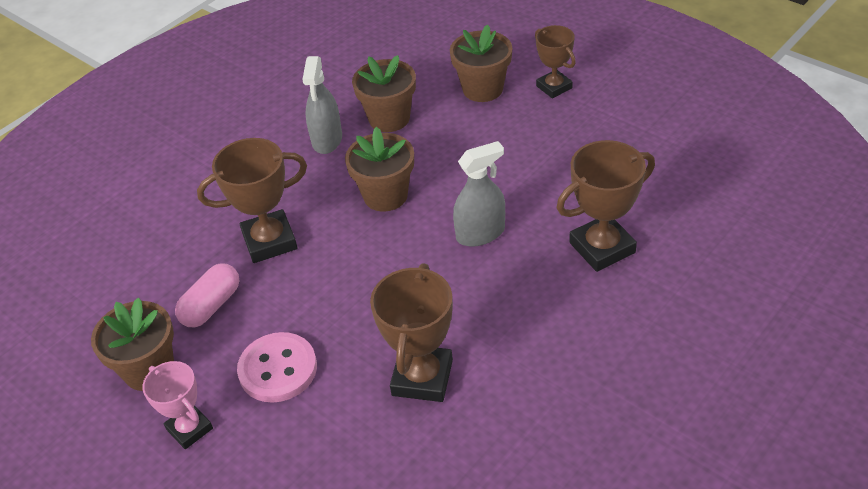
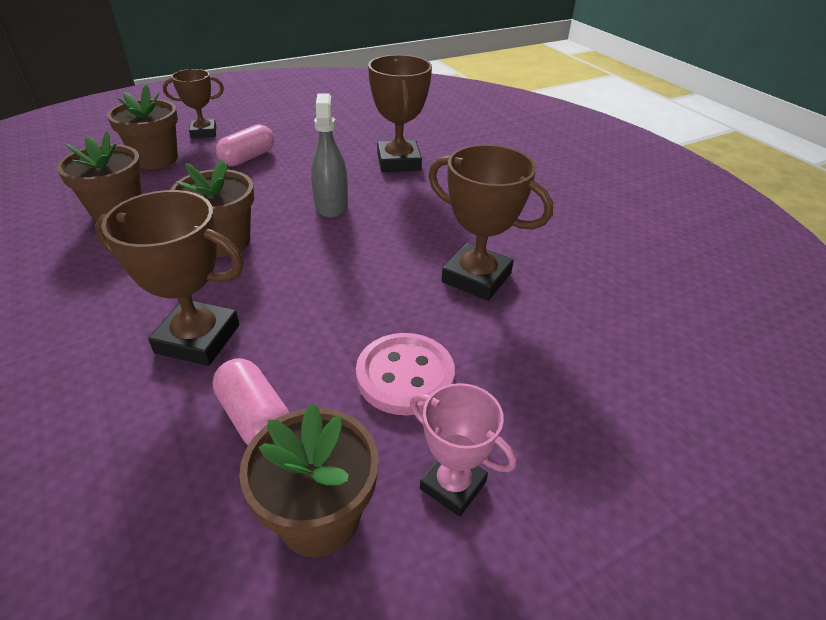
camera: 75 degrees left, 5 degrees down
pink trophy [142,361,213,449] -> pink trophy turned 60 degrees clockwise [410,383,517,517]
brown trophy [197,138,307,263] -> brown trophy turned 75 degrees counterclockwise [95,190,244,366]
grey spray bottle [302,56,342,154] -> none
none -> pink capsule [216,124,274,166]

